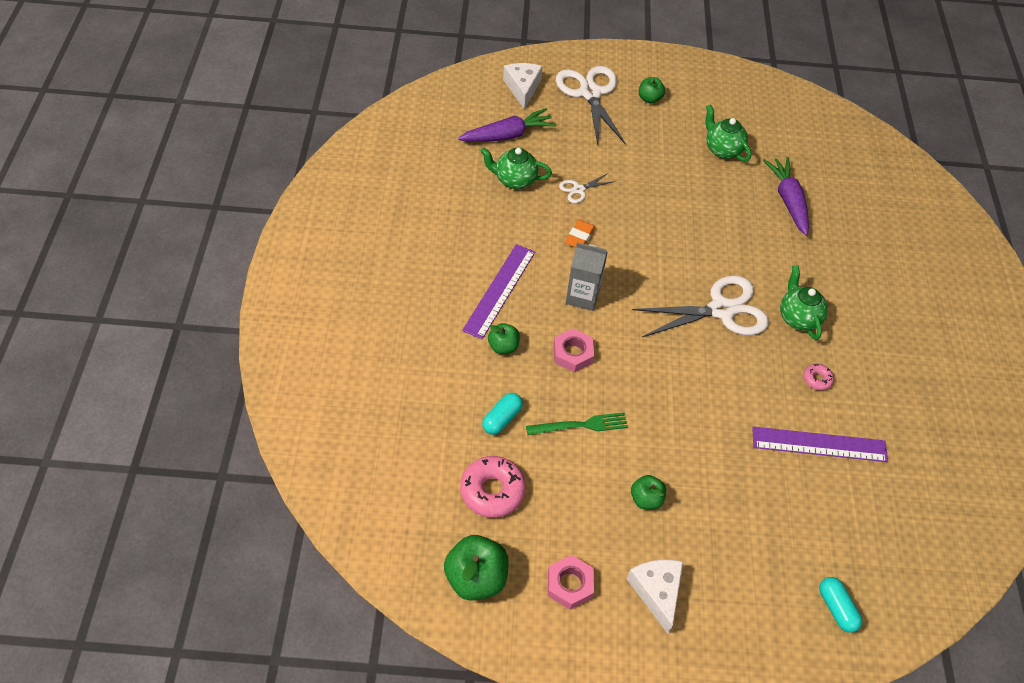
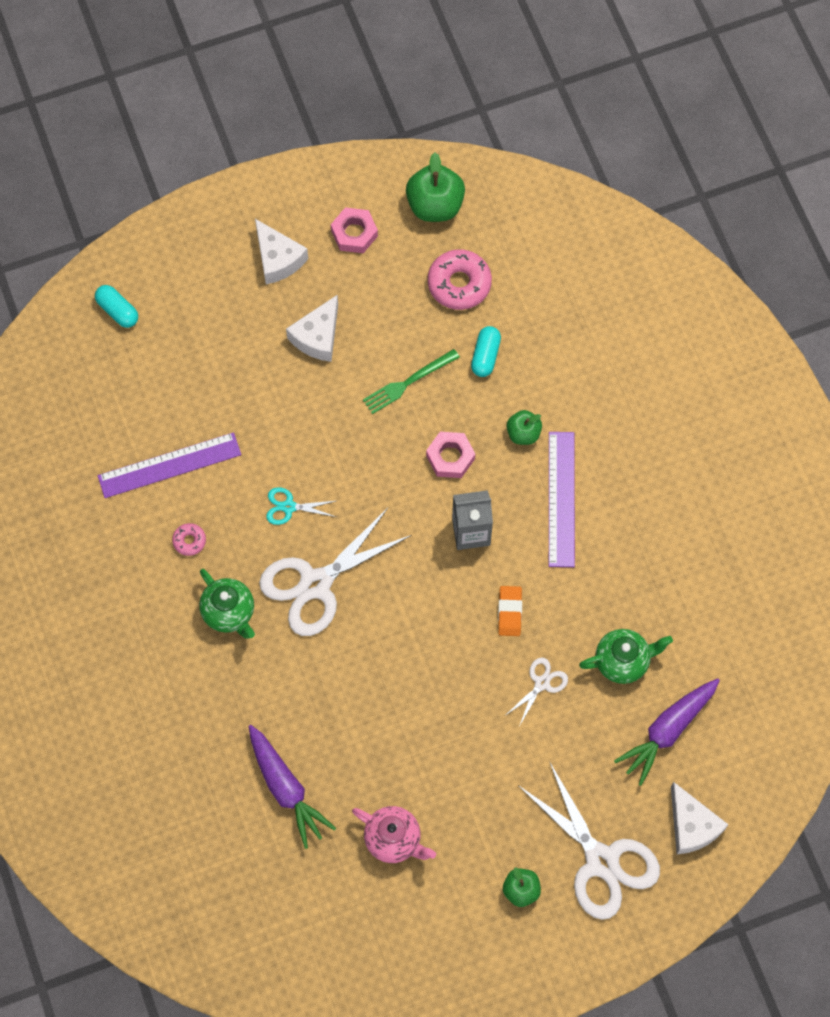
camera: 160 degrees right, 15 degrees up
green apple [631,475,666,510] -> white cheese [286,294,338,362]
green teapot [706,104,751,162] -> pink teapot [352,806,436,863]
none -> turquoise scissors [266,487,336,525]

